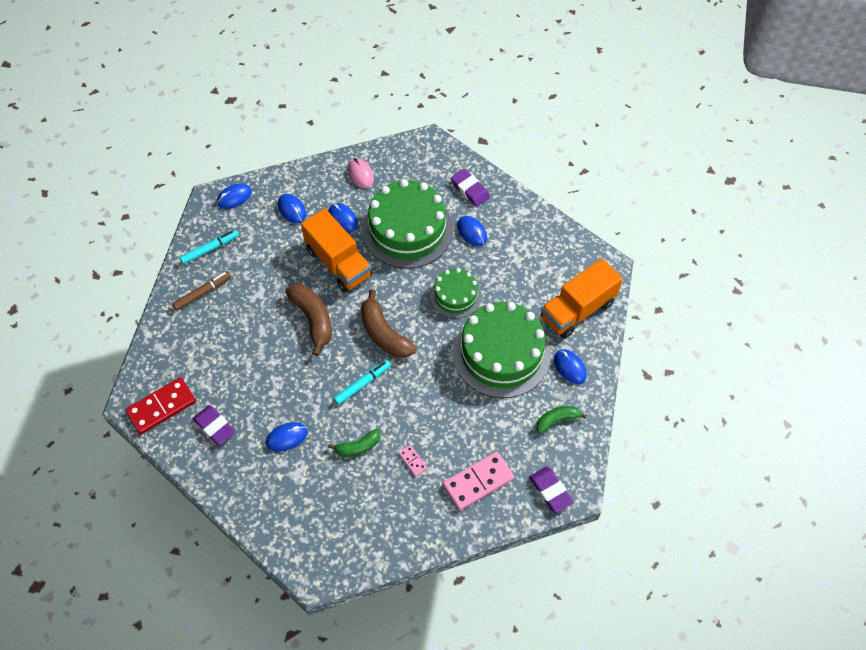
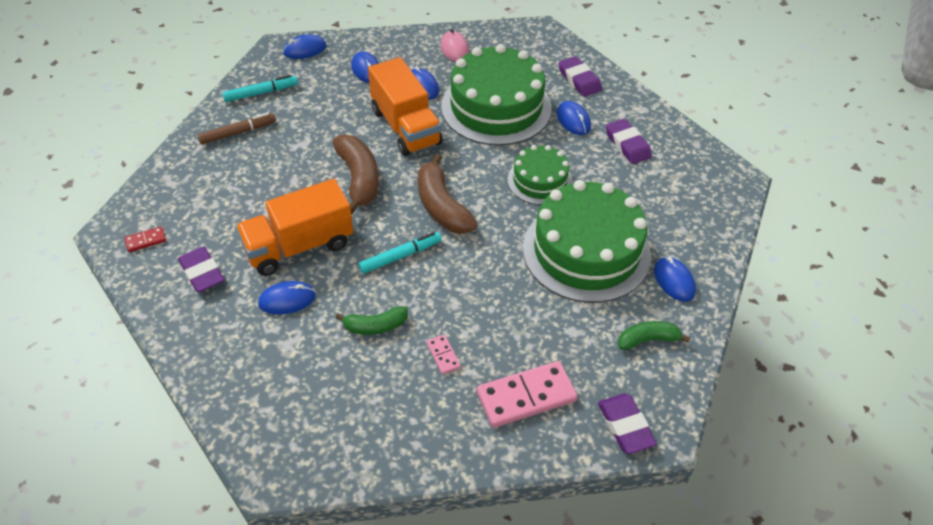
camera: 10 degrees right, 10 degrees down
red domino [125,377,196,434] -> red domino [124,226,166,252], size x0.47
orange truck [541,258,623,339] -> orange truck moved to [235,179,354,276]
none -> purple eraser [606,119,652,164]

